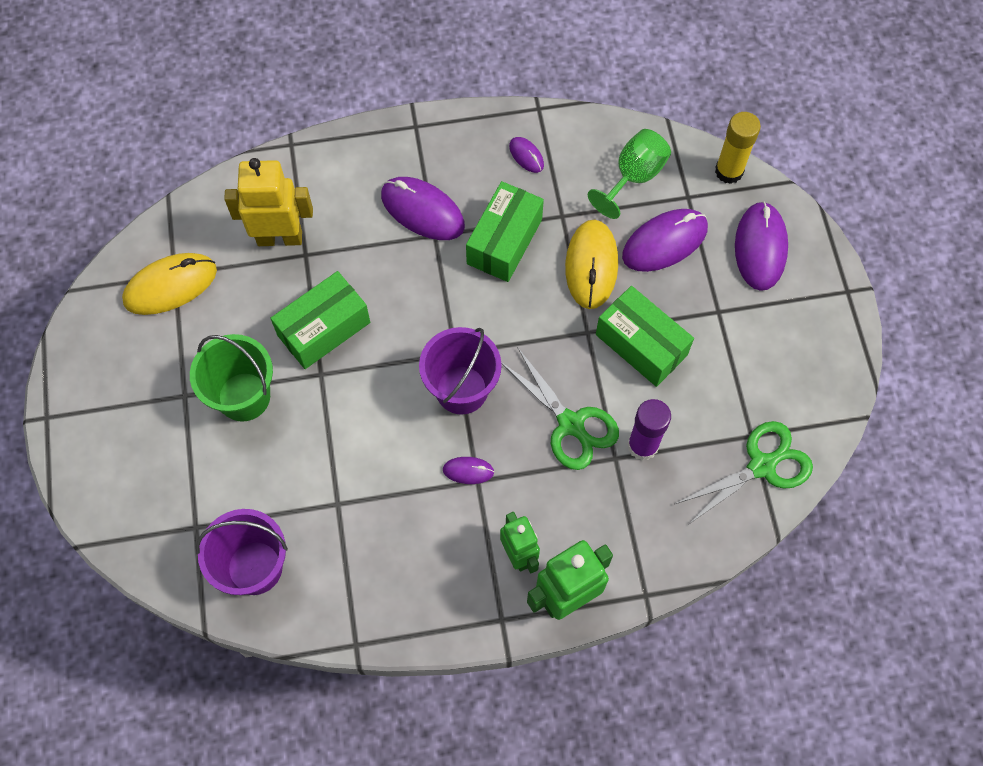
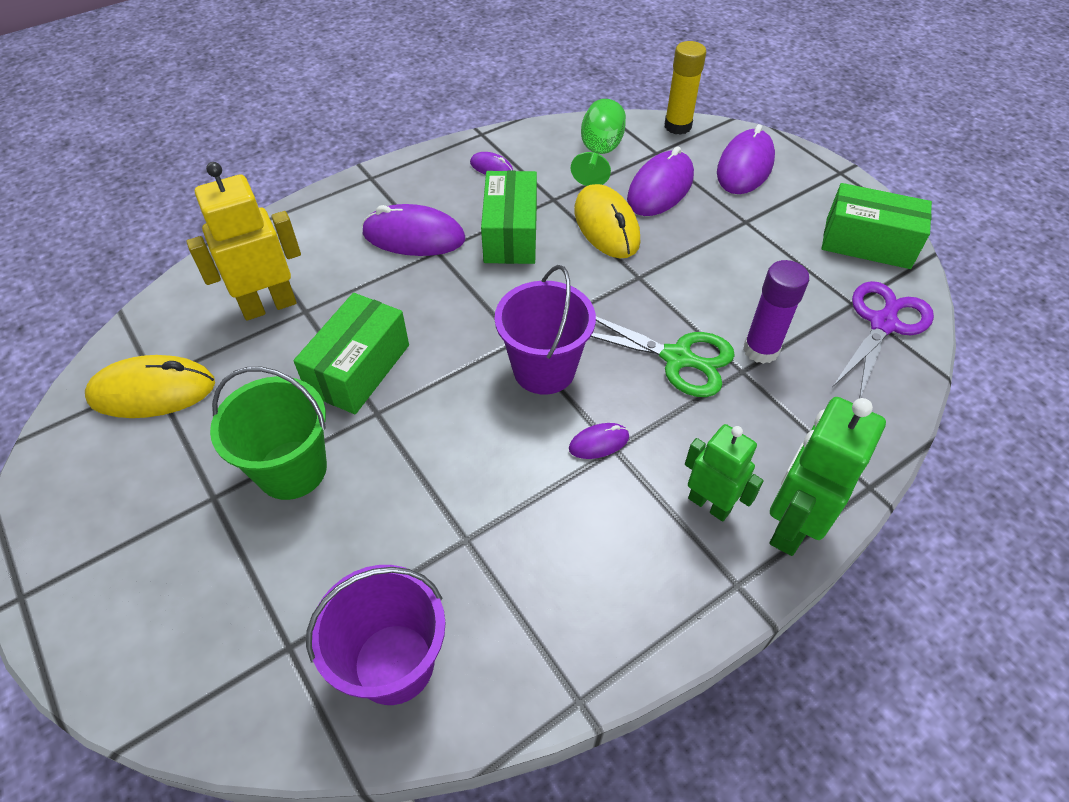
camera: 25 degrees left, 15 degrees down
yellow mouse [122,253,217,315] -> yellow mouse turned 45 degrees clockwise [85,355,215,418]
green box [596,286,694,387] -> green box moved to [822,183,932,269]
green scissors [675,421,813,525] -> purple scissors [833,281,934,398]
purple mouse [735,201,788,291] -> purple mouse turned 45 degrees clockwise [717,124,775,194]

